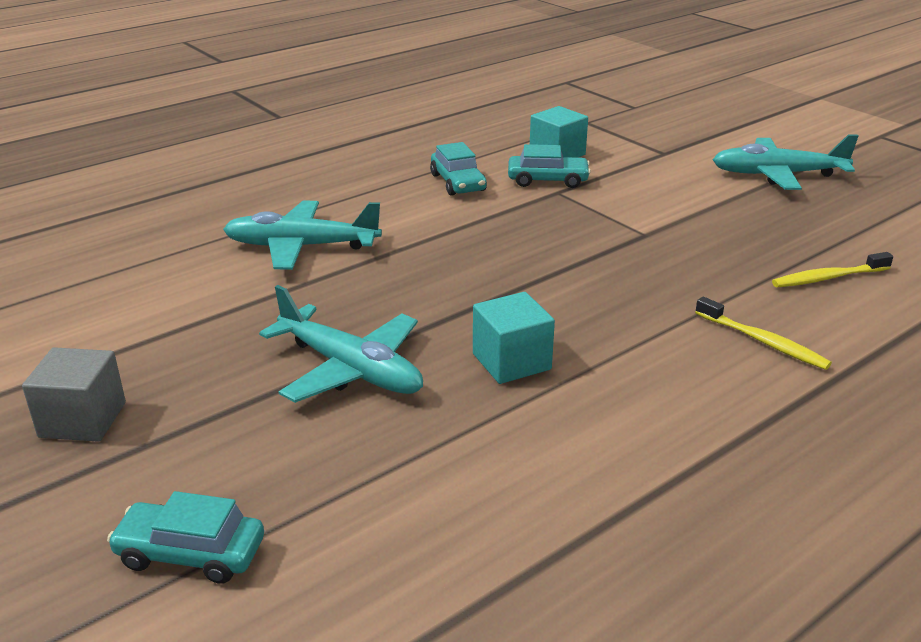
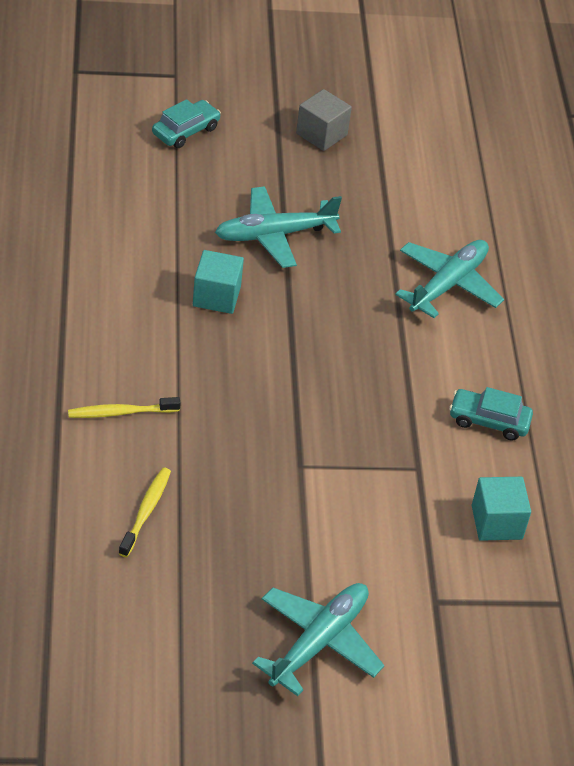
camera: 120 degrees right, 15 degrees up
turquoise car [508,144,591,188] -> none

